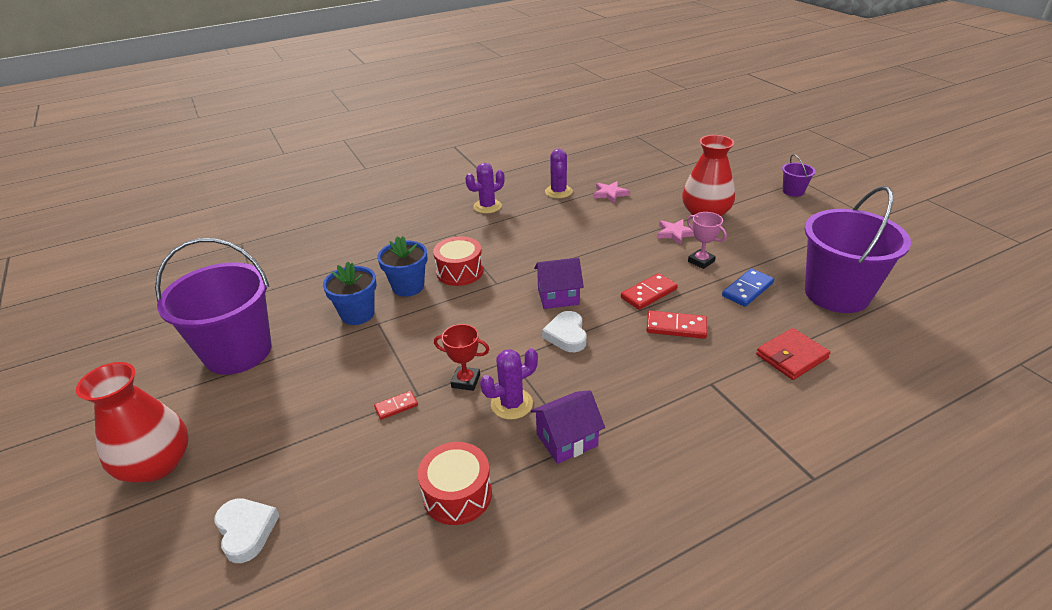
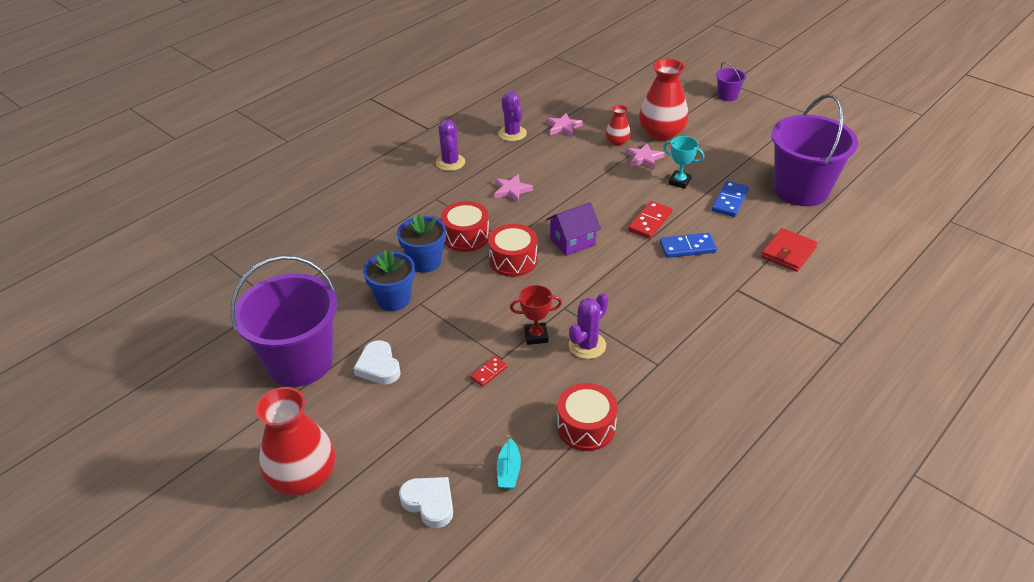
camera: 20 degrees left, 5 degrees up
purple cactus [465,163,505,214] -> purple cactus turned 45 degrees counterclockwise [436,119,465,171]
purple house [531,390,605,464] -> none
white heart [542,311,587,352] -> white heart moved to [353,340,401,385]
red domino [646,311,707,339] -> blue domino [660,233,717,258]
pink trophy [687,212,727,269] -> turquoise trophy [663,136,704,189]
none -> red drum [488,224,538,277]
none -> pink star [494,174,533,202]
none -> turquoise boat [497,435,521,489]
none -> red vase [606,105,631,146]

